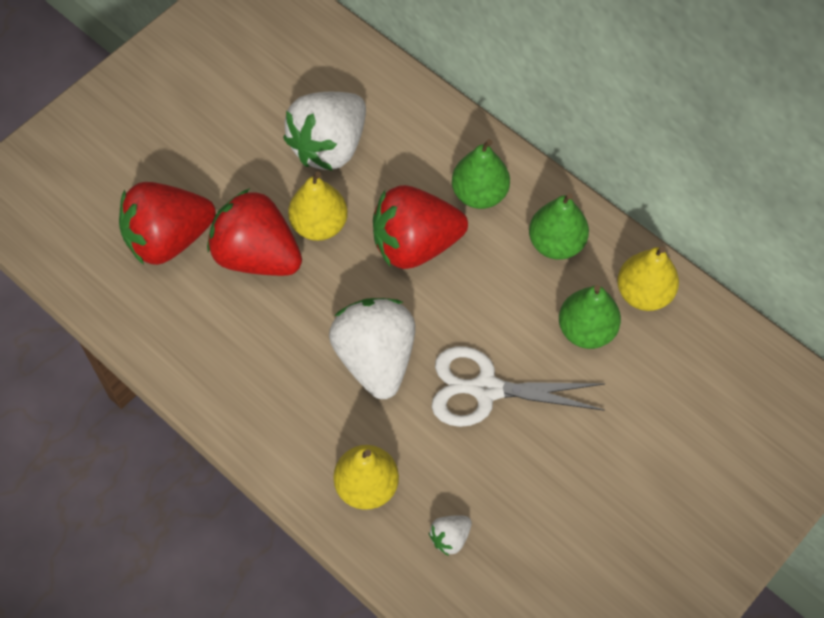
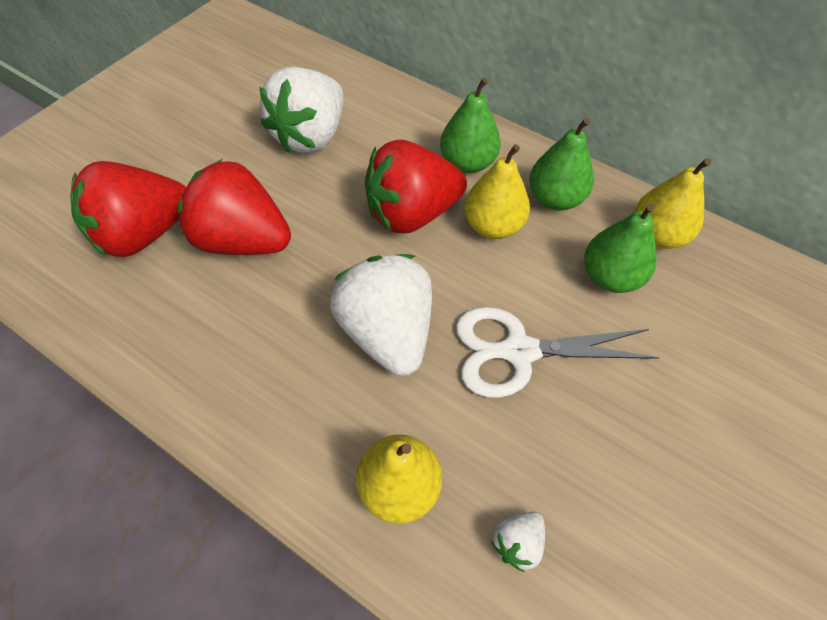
camera: 10 degrees left, 5 degrees down
yellow pear [288,171,348,241] -> yellow pear moved to [464,144,530,239]

